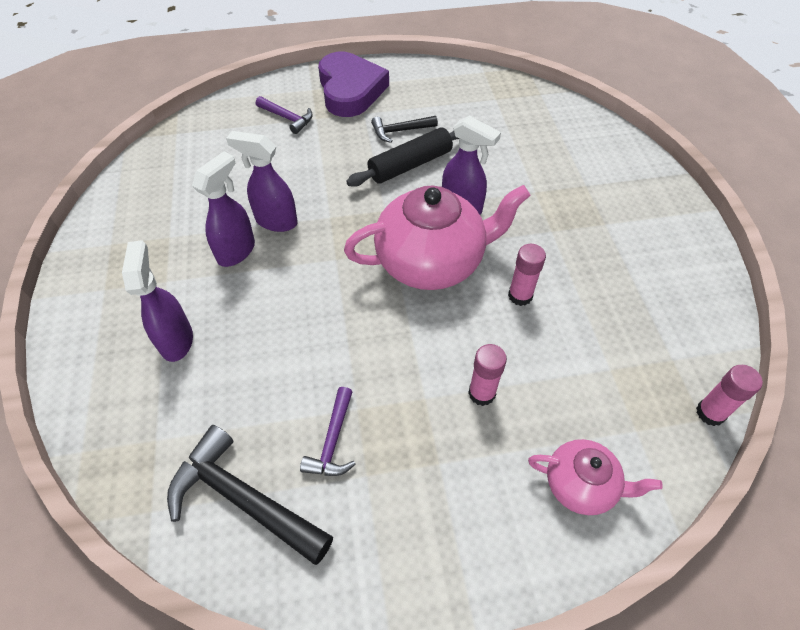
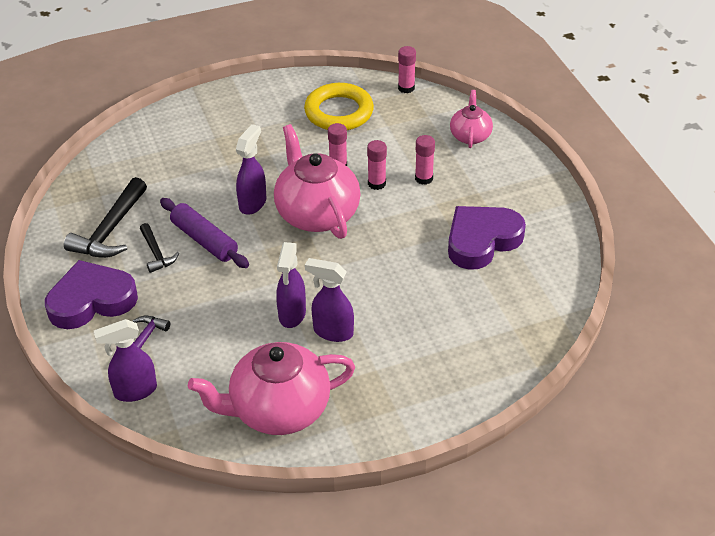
camera: 100 degrees left, 10 degrees down
purple spray bottle [122,240,193,362] -> purple spray bottle moved to [94,319,157,402]
black hammer [167,425,333,565] -> black hammer moved to [64,177,147,258]
purple hammer [300,387,356,476] -> purple heart [448,206,526,270]
black rolling pin [346,127,459,187] -> purple rolling pin [160,198,249,268]
none -> pink teapot [188,342,355,435]
none -> yellow ring [304,83,374,130]
none -> pink glue stick [367,140,387,190]

